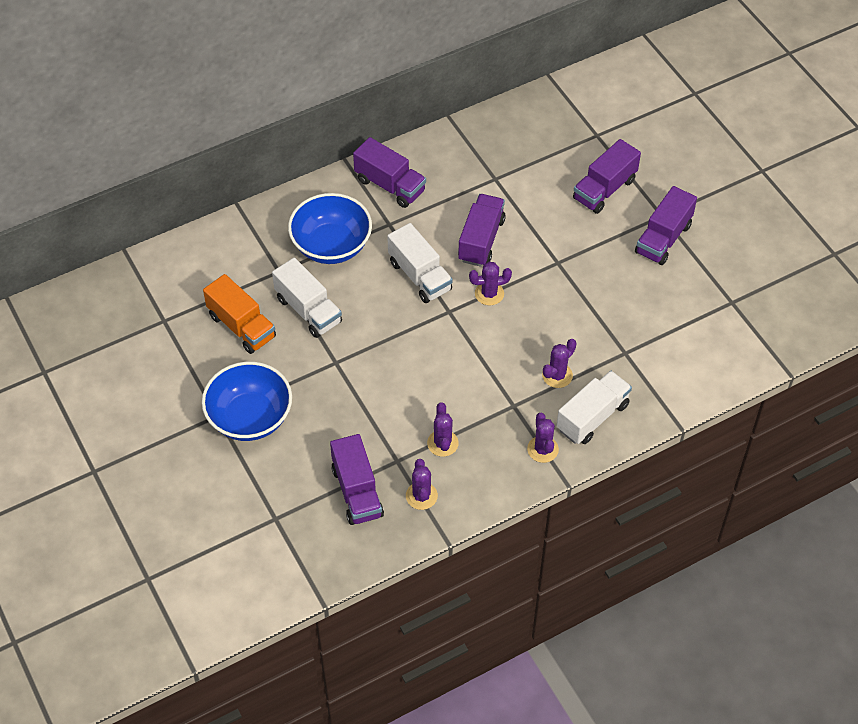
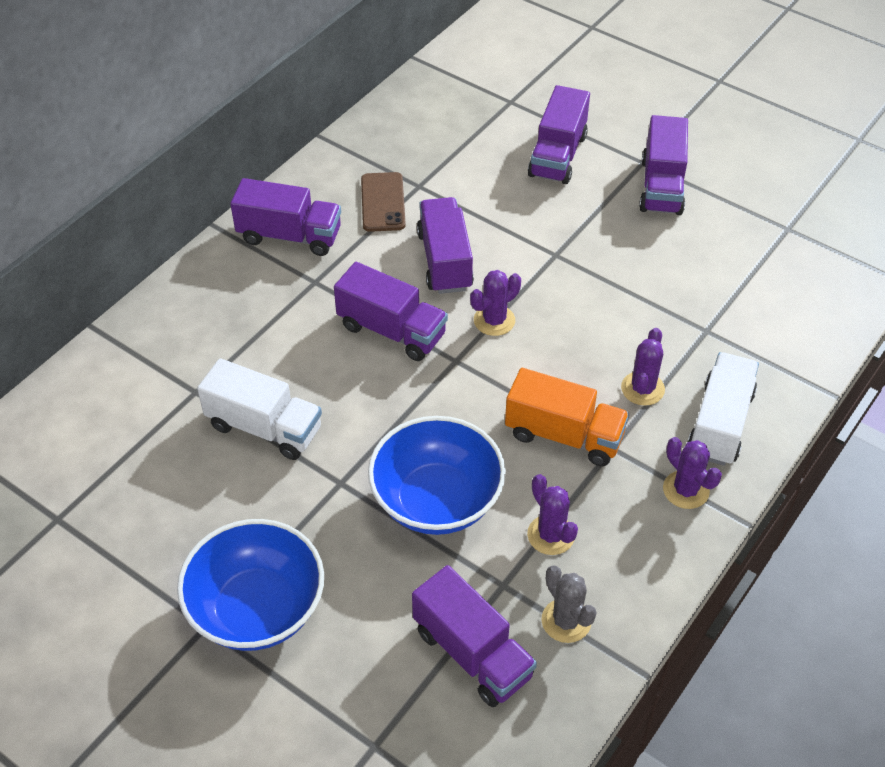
camera: 25 degrees left, 5 degrees down
orange truck [203,274,276,354] -> orange truck moved to [505,368,629,466]
blue bowl [288,193,372,264] -> blue bowl moved to [368,416,506,535]
white truck [387,223,453,303] -> purple truck [334,262,448,361]
purple cactus [406,459,438,510] -> grey cactus [541,566,597,643]
none -> brown phone [361,172,406,232]

